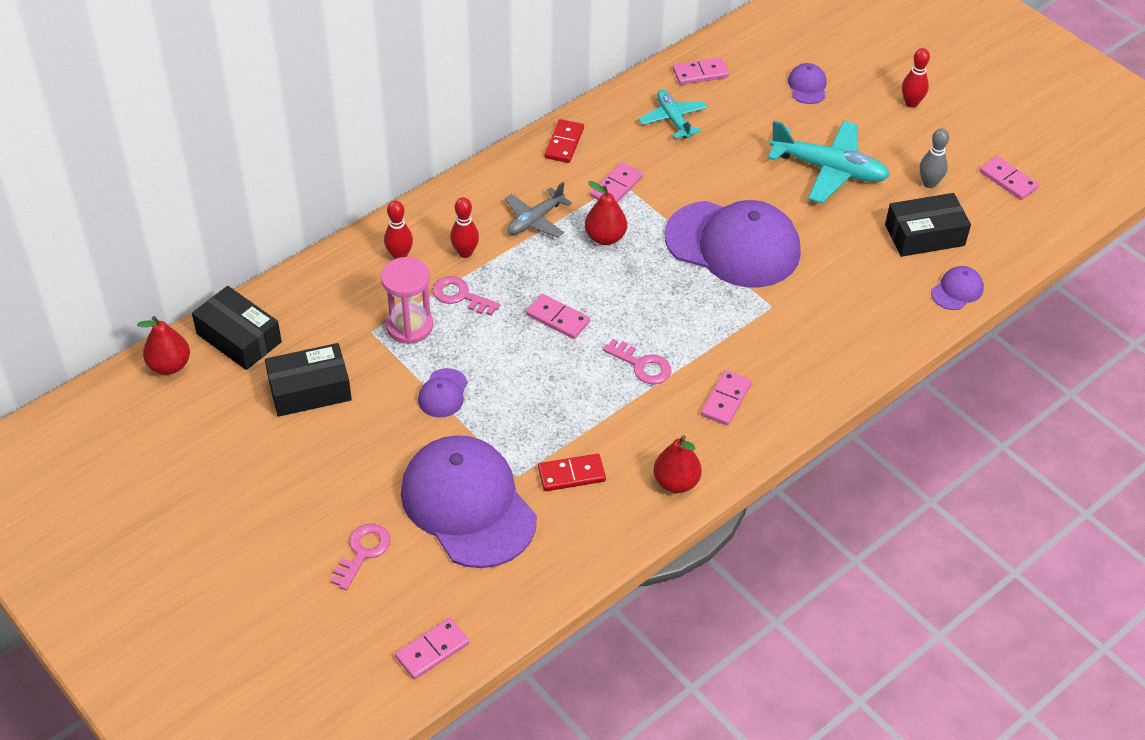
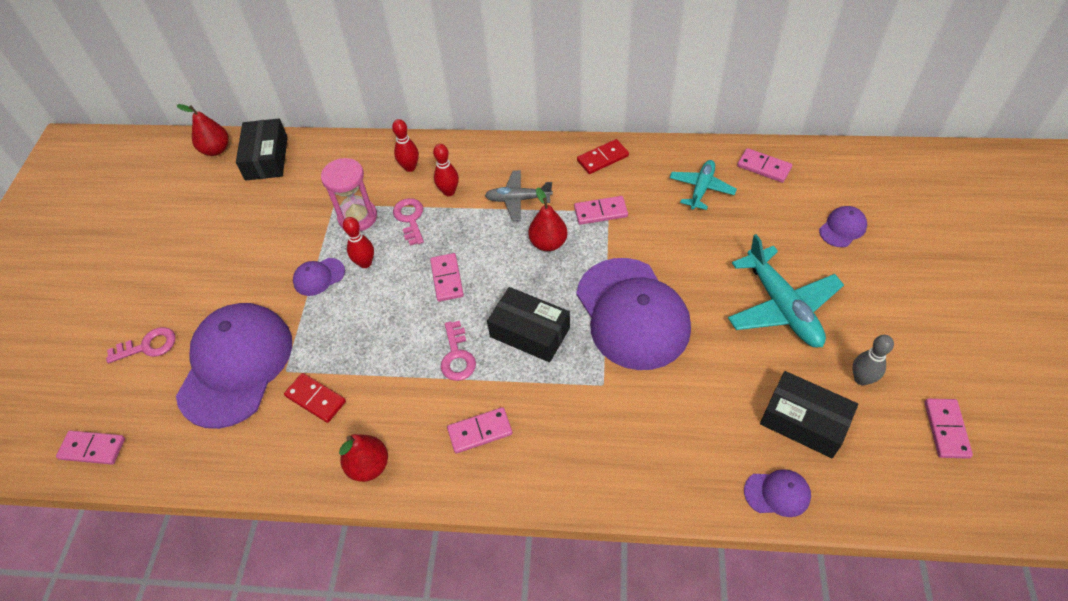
camera: 50 degrees right, 5 degrees up
black box [265,343,352,417] -> black box moved to [487,287,570,362]
red bowling pin [902,48,930,108] -> red bowling pin moved to [343,217,374,268]

